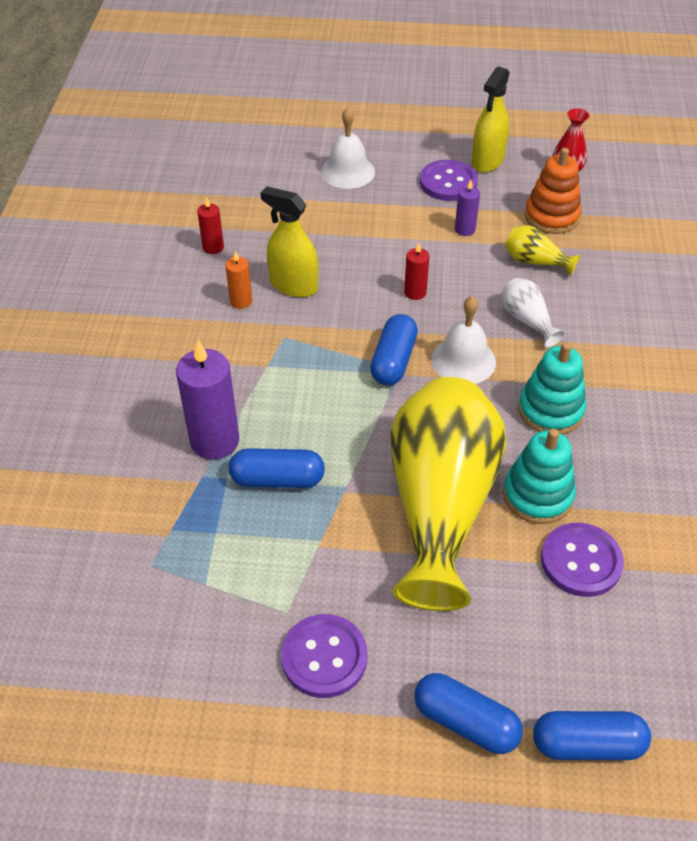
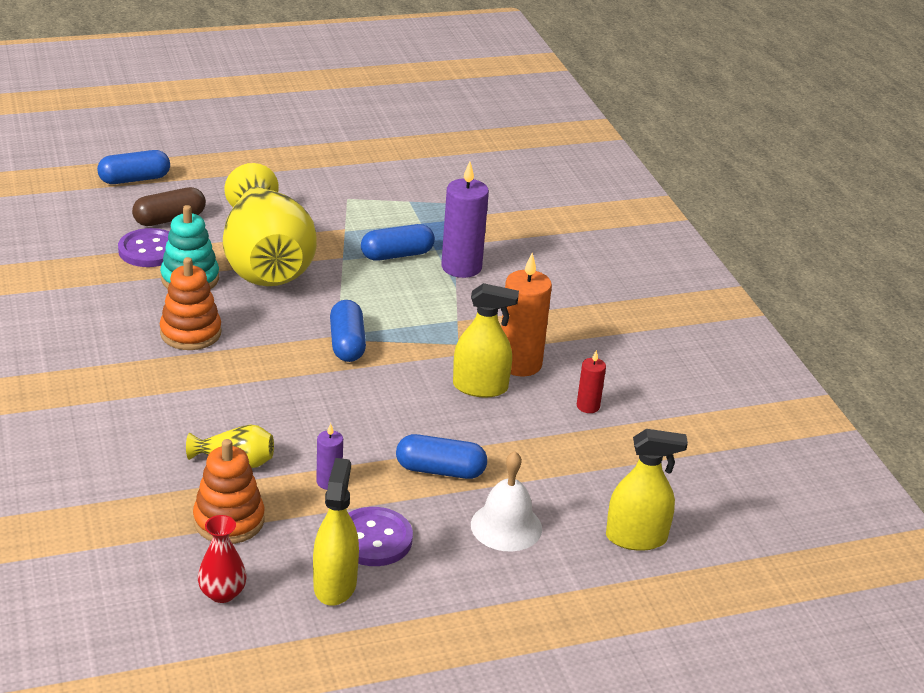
camera: 155 degrees right, 15 degrees down
orange candle [225,251,252,309] -> orange candle [501,253,552,377], size x1.95
purple button [281,614,367,698] -> none
red candle [404,243,430,300] -> none
blue capsule [414,673,523,754] -> blue capsule moved to [396,434,487,479]
white bell [431,296,496,384] -> none
white vase [503,278,565,348] -> none
turquoise stacking toy [518,342,586,435] -> orange stacking toy [160,257,222,350]
none -> brown capsule [132,187,206,226]
none -> yellow spray bottle [606,429,688,551]

